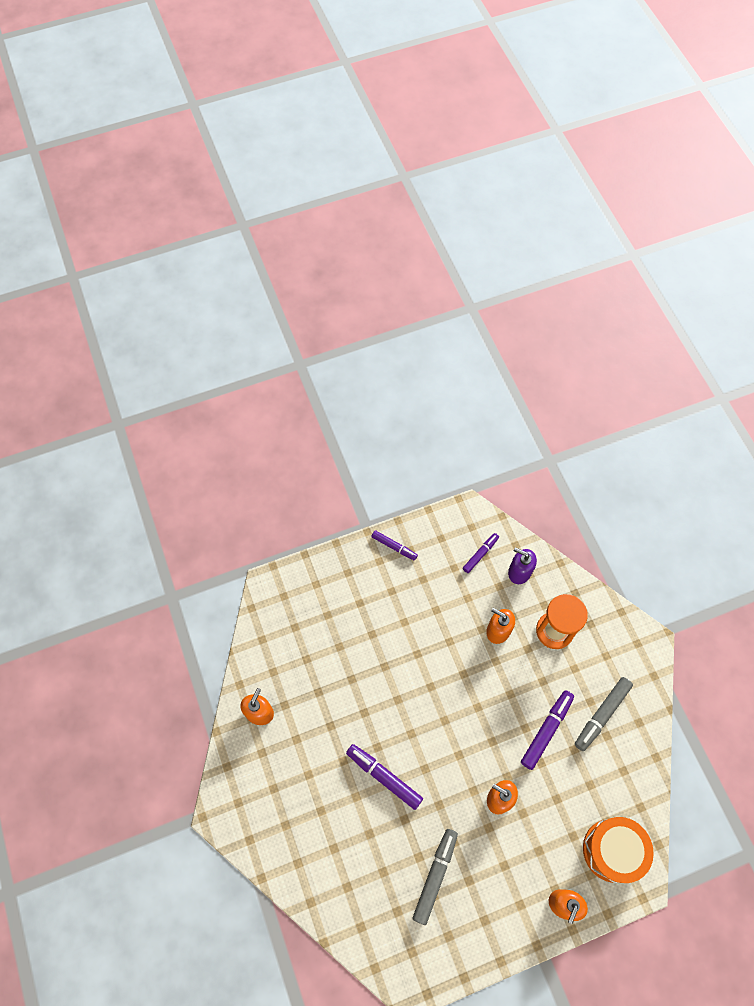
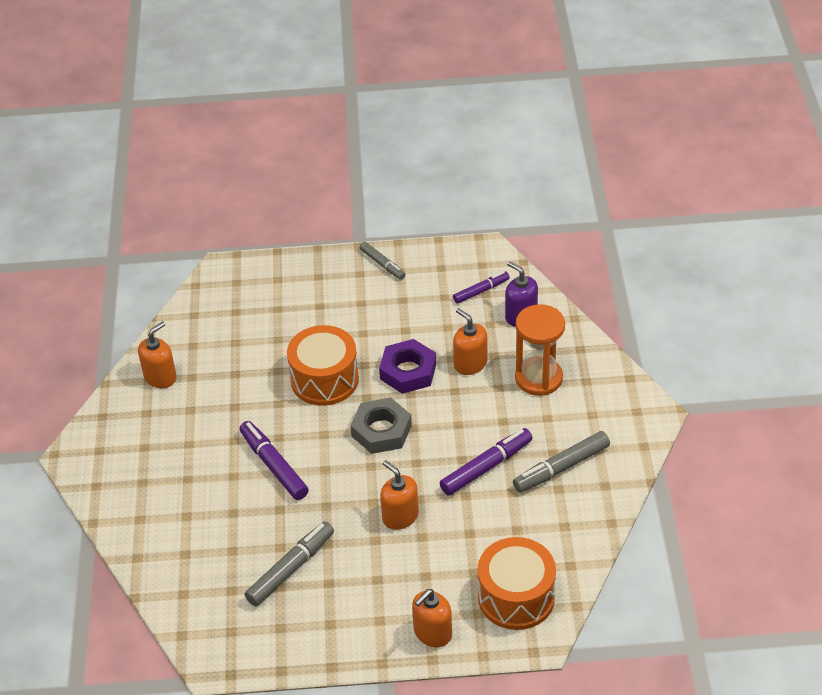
camera: 20 degrees right, 20 degrees down
purple marker [371,530,418,561] -> grey marker [360,242,406,280]
none -> orange drum [287,325,359,406]
none -> grey nut [350,397,412,454]
none -> purple nut [379,339,436,394]

